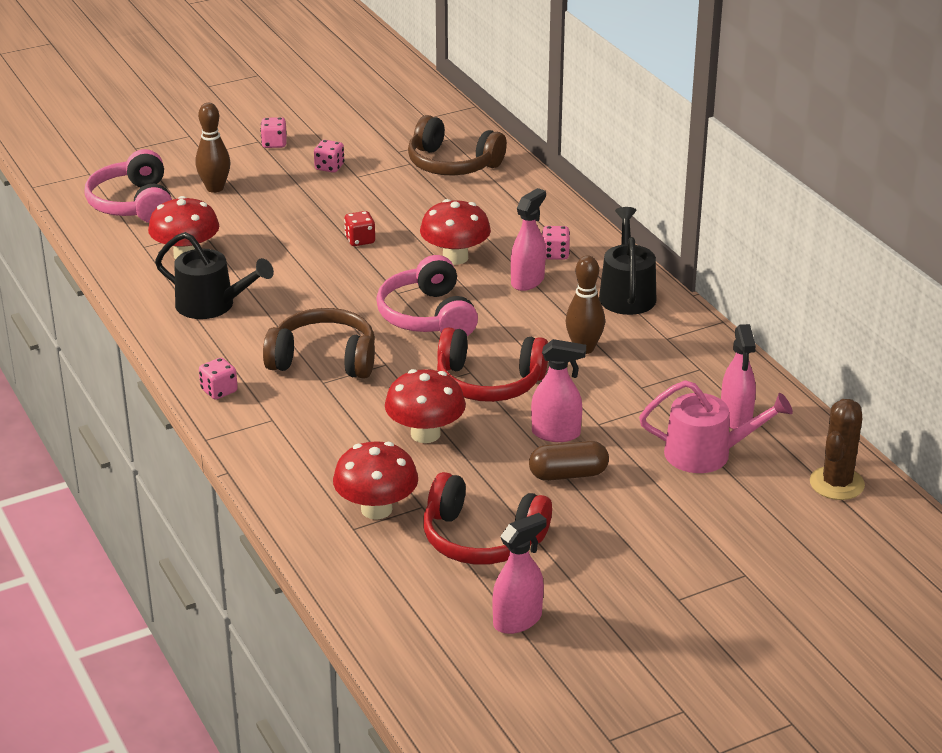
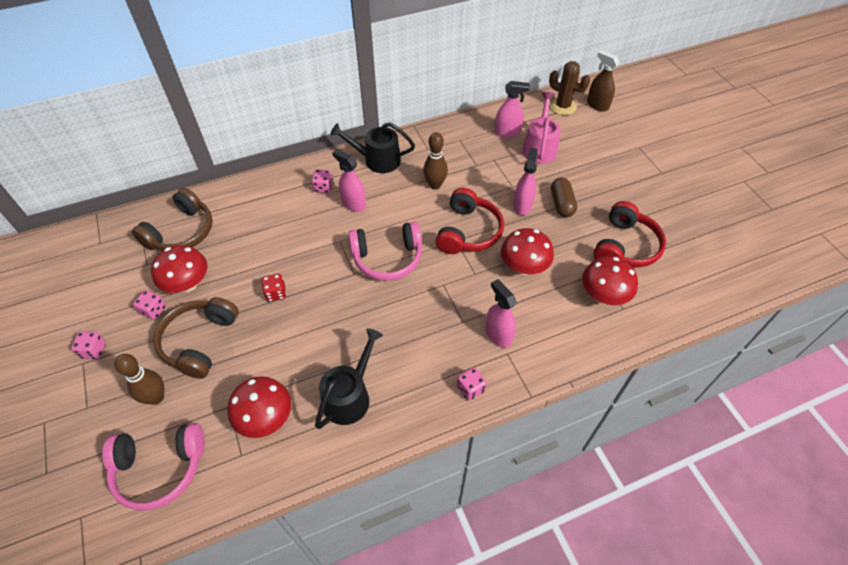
camera: 85 degrees left, 20 degrees up
brown headphones [263,308,375,379] -> brown headphones moved to [153,297,239,379]
red mushroom [420,199,491,265] -> red mushroom moved to [151,245,207,293]
pink spray bottle [492,513,547,634] -> pink spray bottle moved to [486,279,517,348]
none -> brown spray bottle [587,50,619,111]

